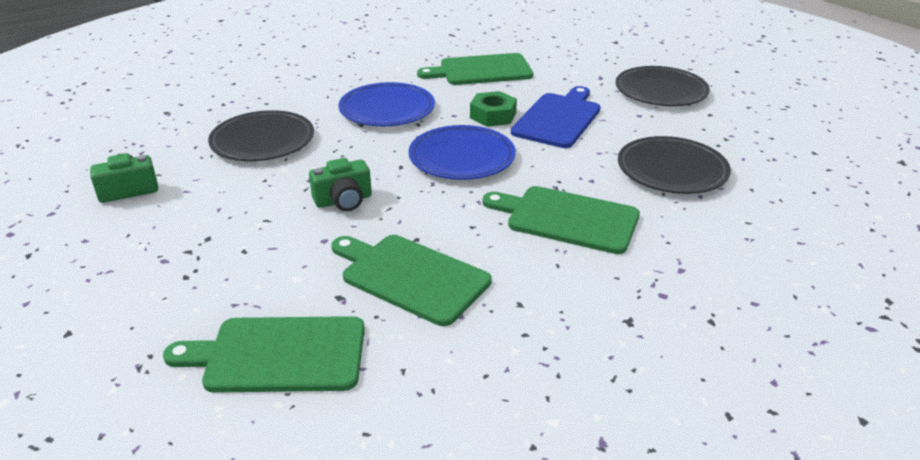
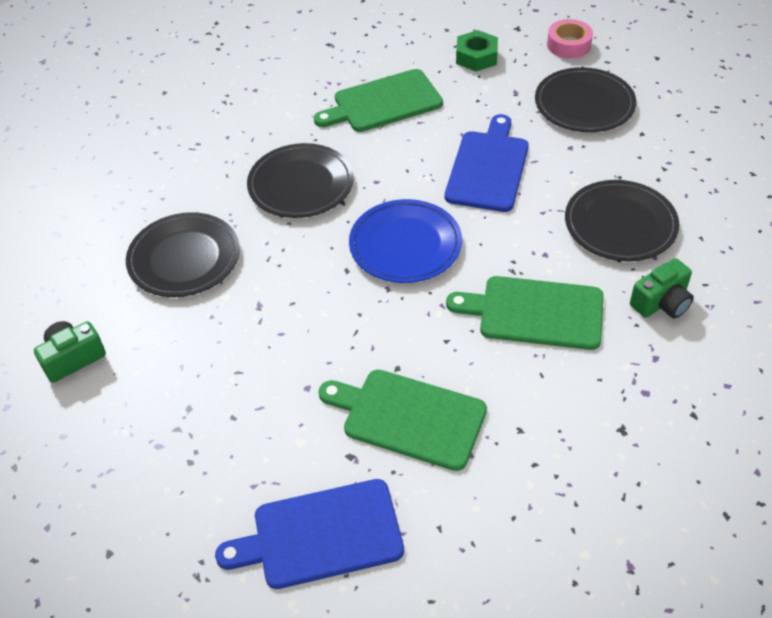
camera: 10 degrees left, 15 degrees up
green cutting board [163,316,365,393] -> blue cutting board [215,479,404,589]
green camera [309,158,372,211] -> green camera moved to [630,258,694,318]
blue plate [339,82,435,126] -> black plate [247,143,353,218]
green nut [470,91,517,127] -> green nut moved to [456,30,498,71]
none -> pink tape [547,19,593,59]

